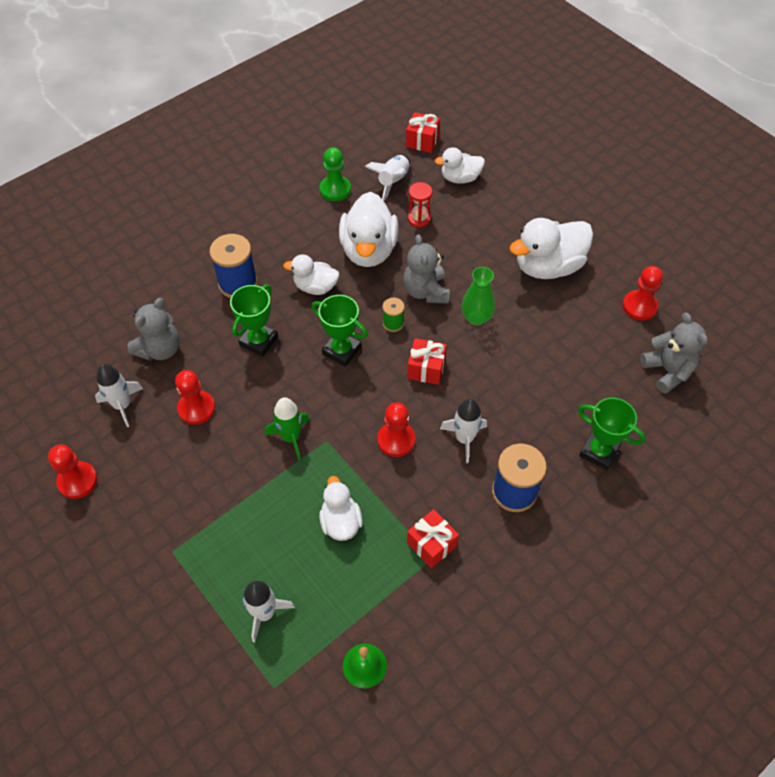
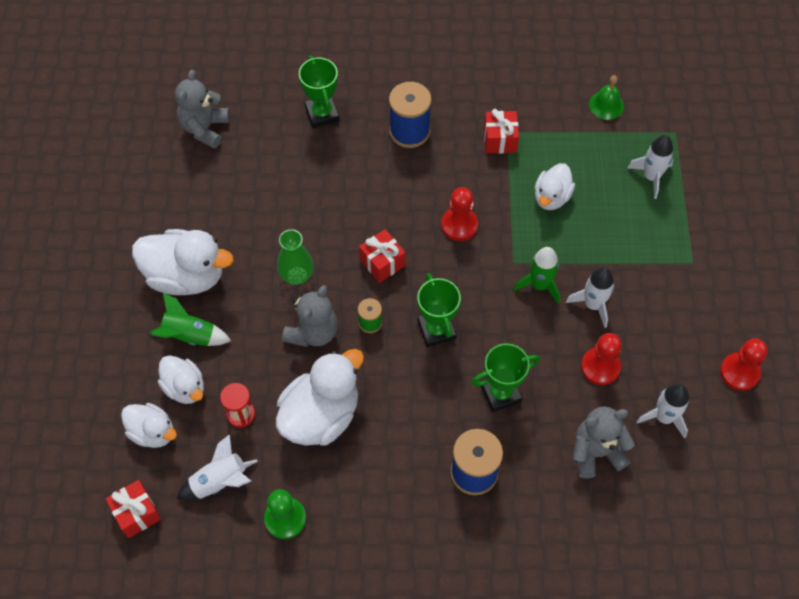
camera: 140 degrees left, 5 degrees up
white duck [283,254,339,295] -> white duck moved to [158,355,204,404]
white rocket [440,399,487,463] -> white rocket moved to [566,267,614,328]
red pawn [622,266,663,321] -> none
none -> green rocket [150,293,231,346]

